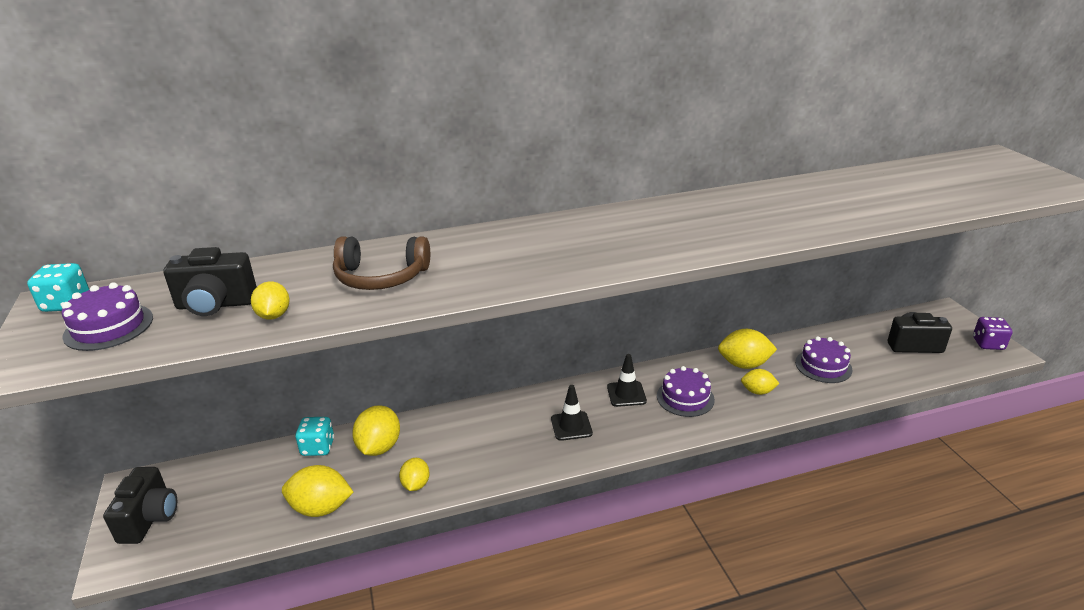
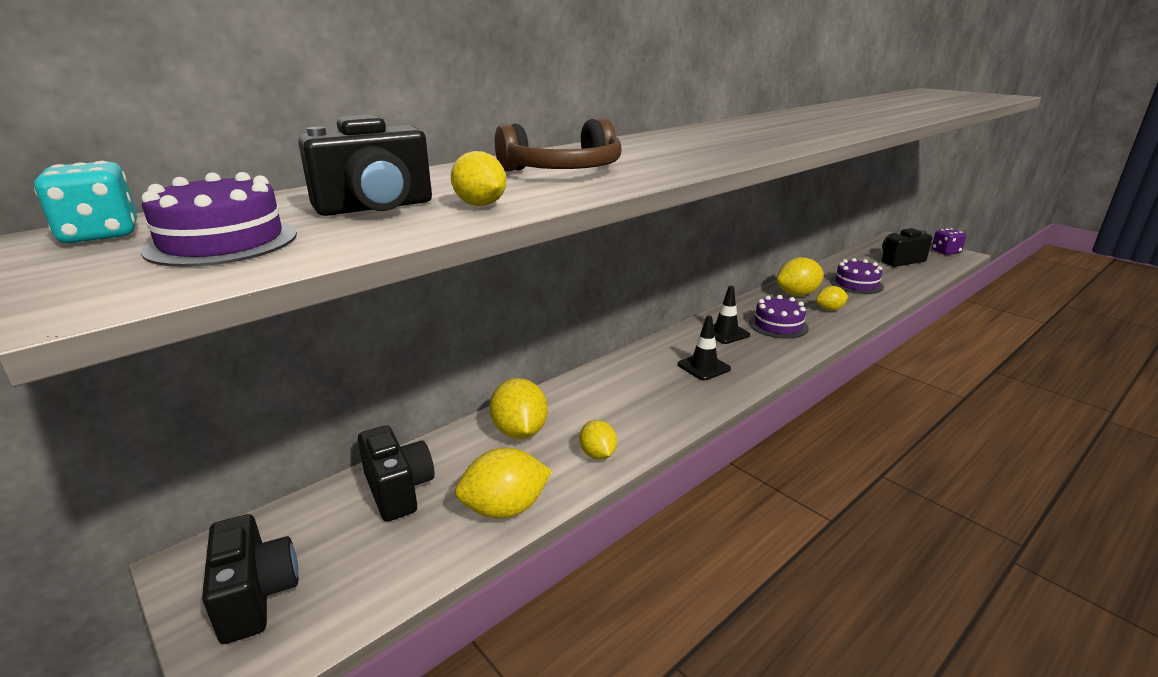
camera: 25 degrees left, 5 degrees down
turquoise dice [296,417,334,456] -> none
none -> black camera [358,425,435,522]

